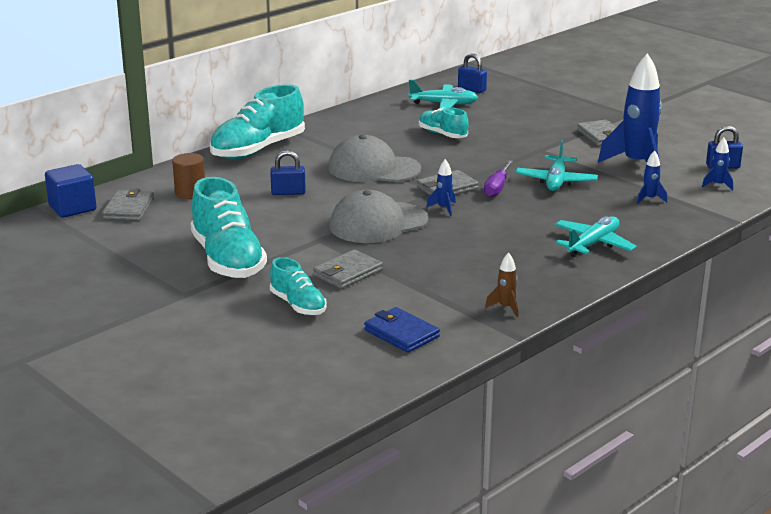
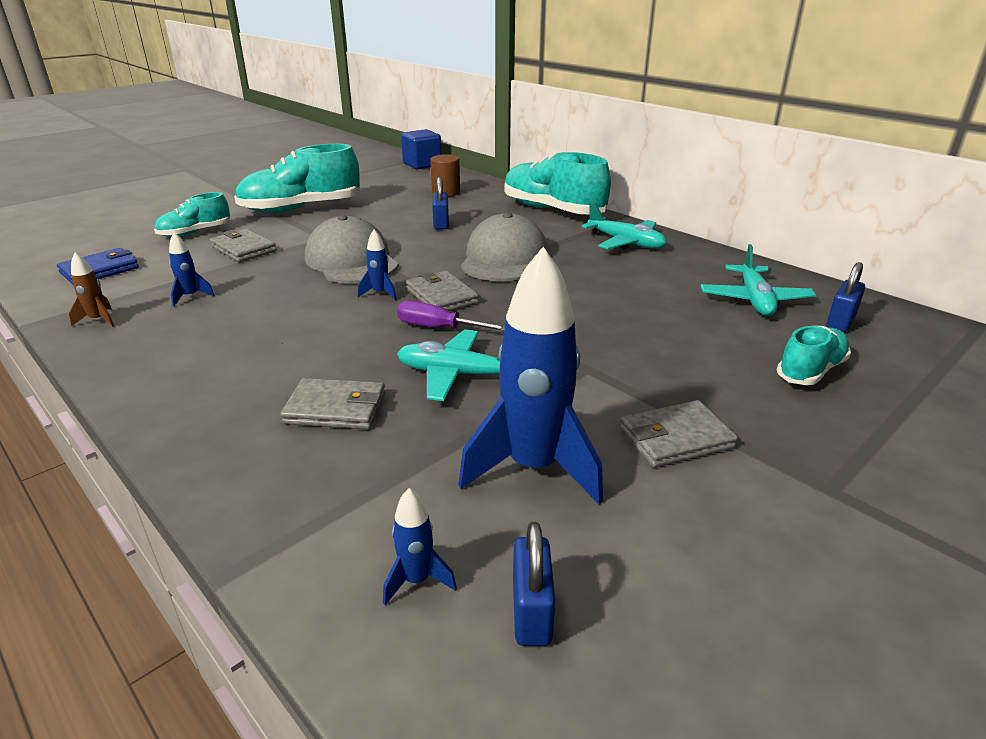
camera: 90 degrees right, 5 degrees up
grey wallet [102,188,154,220] -> grey wallet moved to [280,378,385,429]
turquoise shoe [419,107,469,138] -> turquoise shoe moved to [777,326,851,385]
turquoise plane [555,216,637,257] -> turquoise plane moved to [581,202,666,250]
blue rocket [637,150,667,204] -> blue rocket moved to [169,232,215,306]

